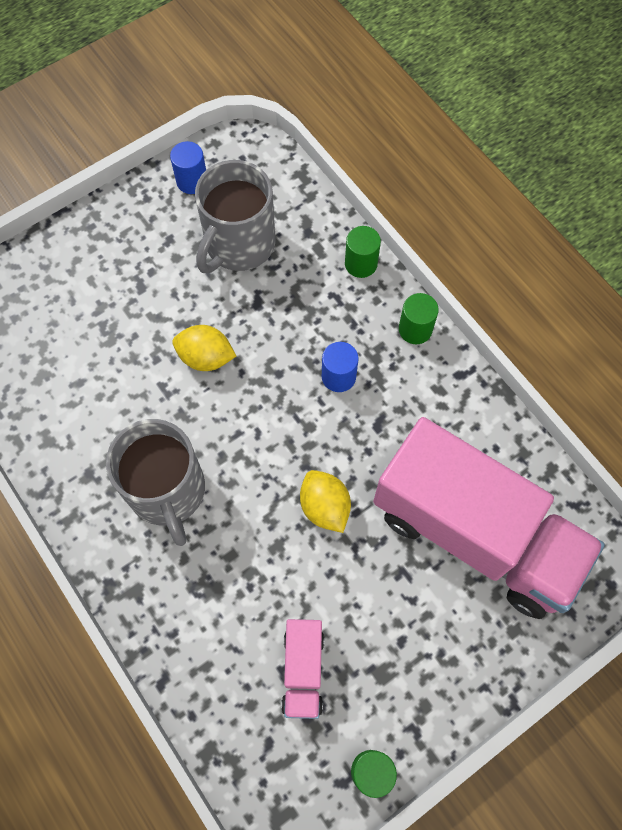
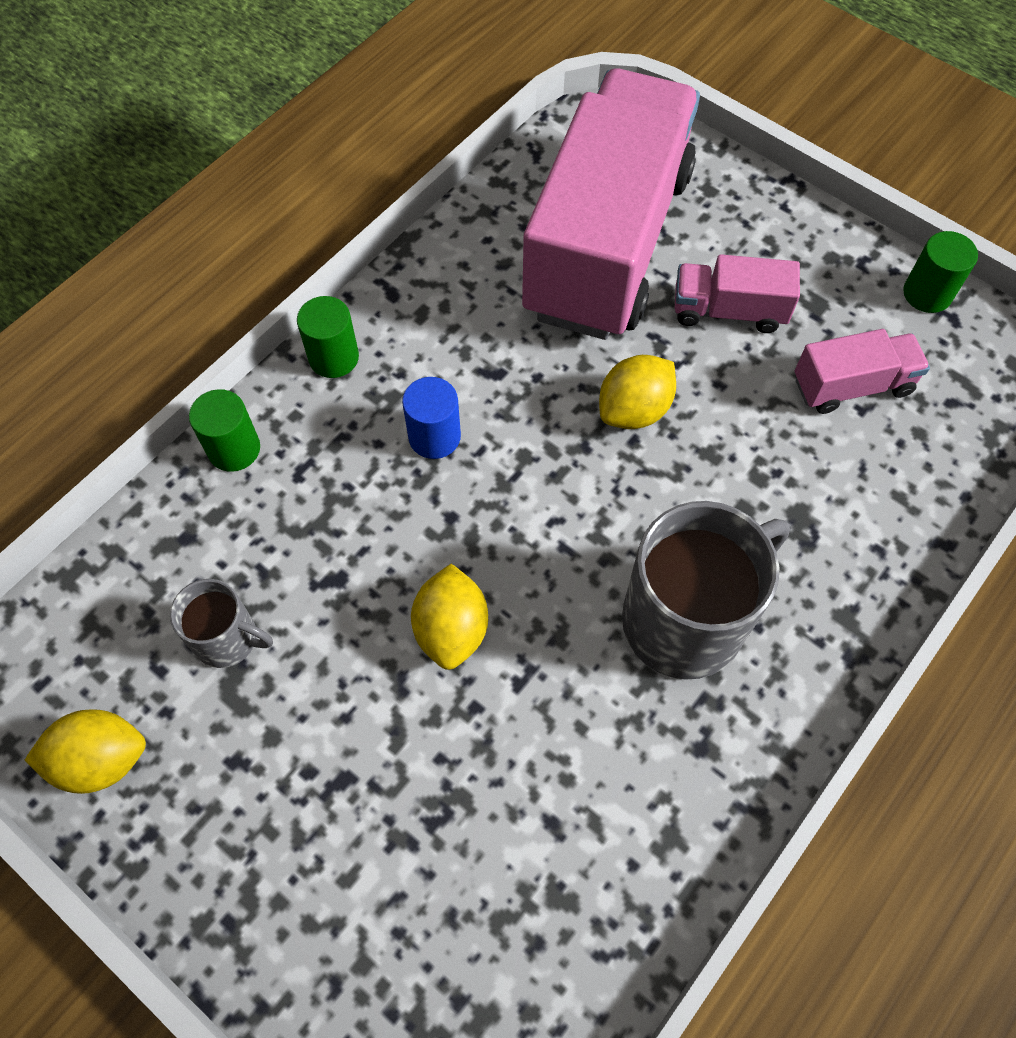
camera: 105 degrees left, 5 degrees down
blue cylinder [170,141,206,194] -> yellow lemon [25,709,146,794]
grey mug [195,160,275,273] -> grey mug [170,579,273,668], size x0.52
none -> pink truck [675,254,800,333]

